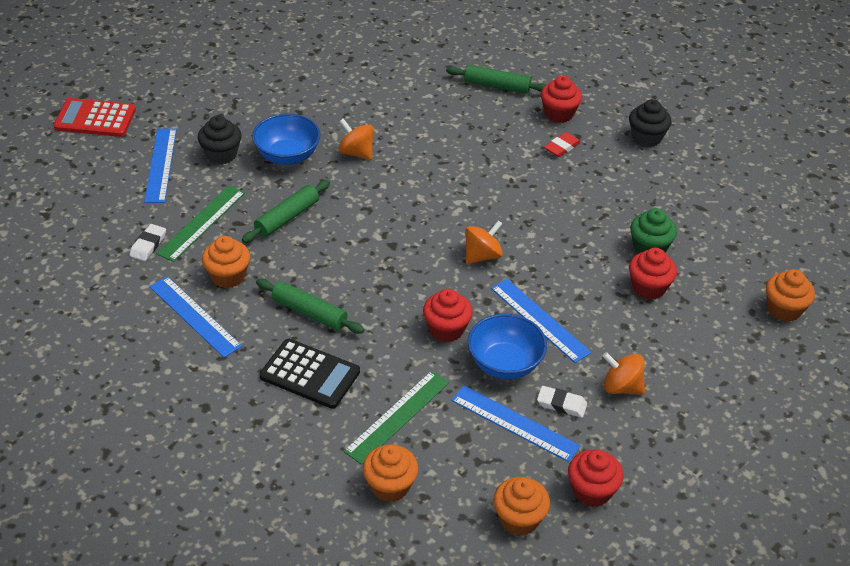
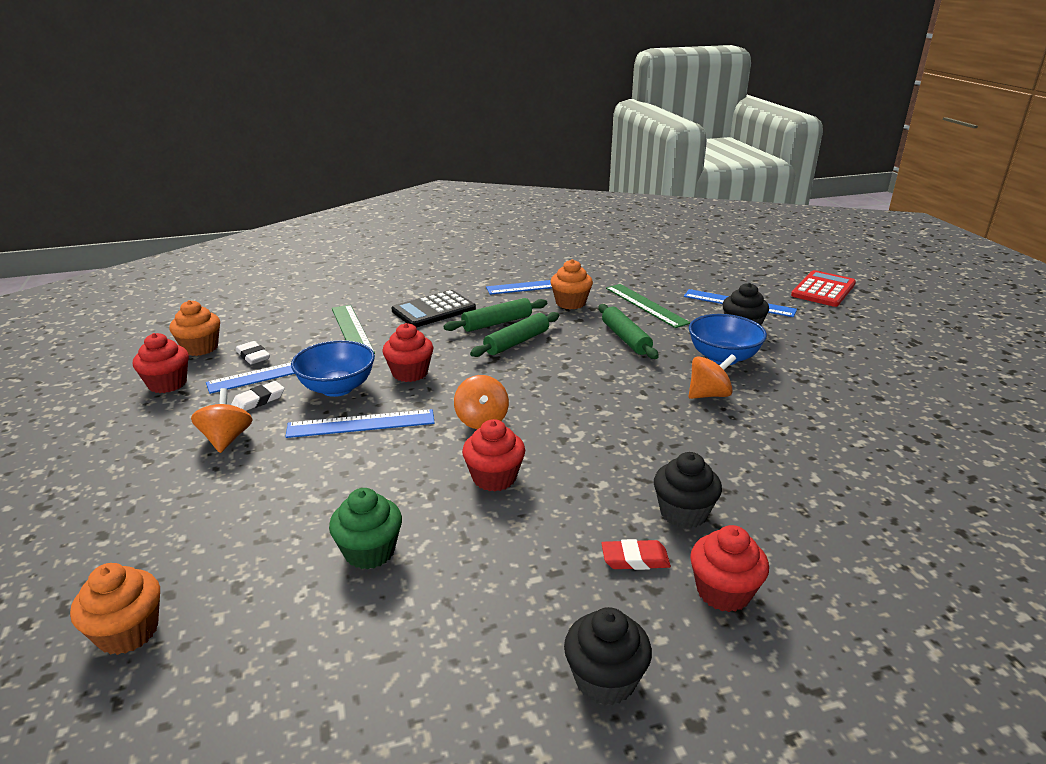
camera: 120 degrees right, 15 degrees down
white eraser [130,224,166,261] -> white eraser moved to [236,341,270,365]
orange cupcake [363,445,418,502] -> none
green rolling pin [446,65,546,94] -> green rolling pin moved to [470,312,559,357]
red eraser [544,132,581,157] -> red eraser turned 75 degrees counterclockwise [601,539,671,570]
orange spinning top [602,352,645,395] -> orange spinning top turned 60 degrees counterclockwise [191,388,253,453]
red cupcake [629,248,677,300] -> red cupcake moved to [462,419,525,491]
none -> black cupcake [654,452,722,528]

